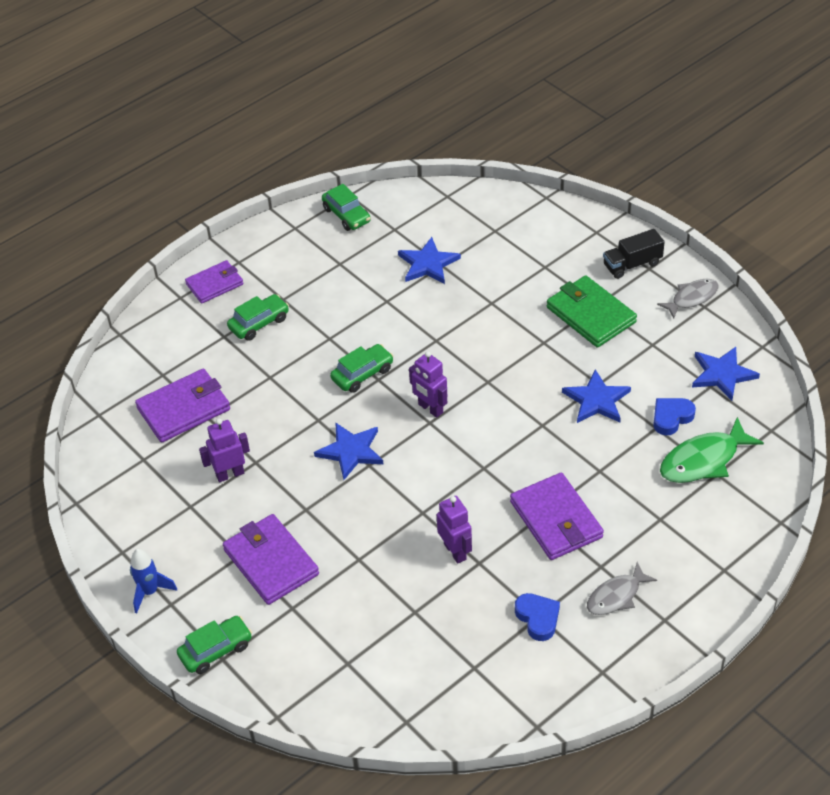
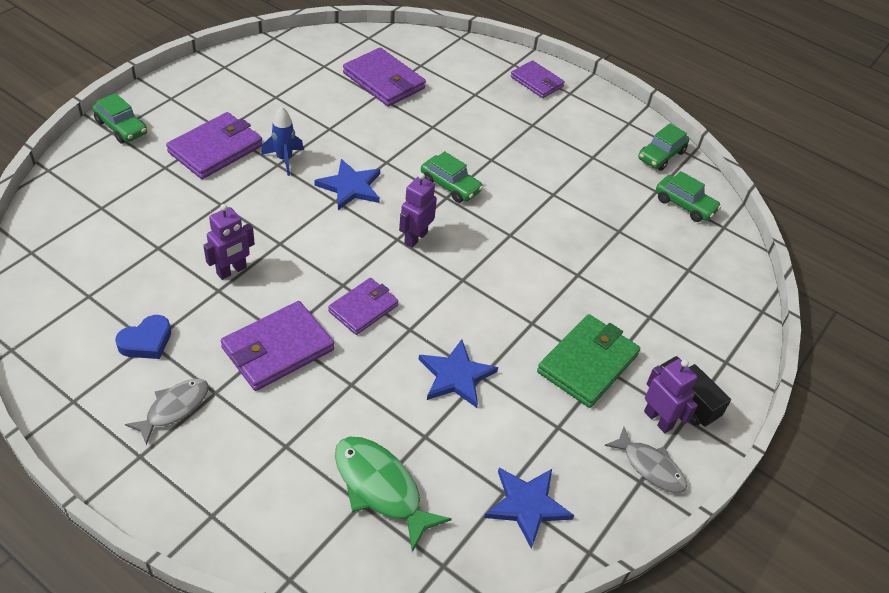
camera: 70 degrees right, 0 degrees up
blue rocket [130,549,177,613] -> blue rocket moved to [261,107,304,176]
purple robot [199,418,250,482] -> purple robot moved to [644,359,698,433]
green car [227,294,289,341] -> green car moved to [656,171,721,222]
blue star [398,237,461,284] -> none
grey fish [587,562,657,615] -> grey fish turned 90 degrees clockwise [125,379,209,445]
blue heart [653,398,696,435] -> none
none -> purple wallet [328,278,398,335]

